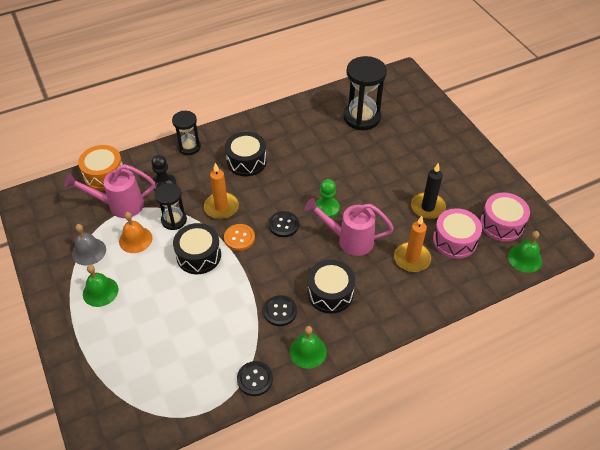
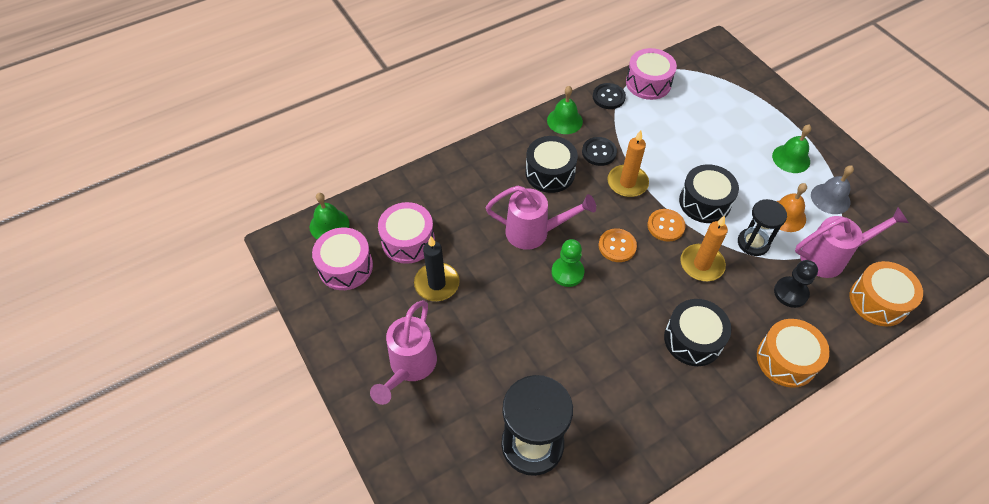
camera: 175 degrees right, 5 degrees up
black hourglass [172,111,201,155] -> orange drum [757,319,830,388]
black button [269,211,299,237] -> orange button [599,228,637,262]
orange candle [394,216,431,272] -> orange candle moved to [607,130,649,197]
none -> pink watering can [370,300,437,405]
none -> pink drum [626,48,677,100]

